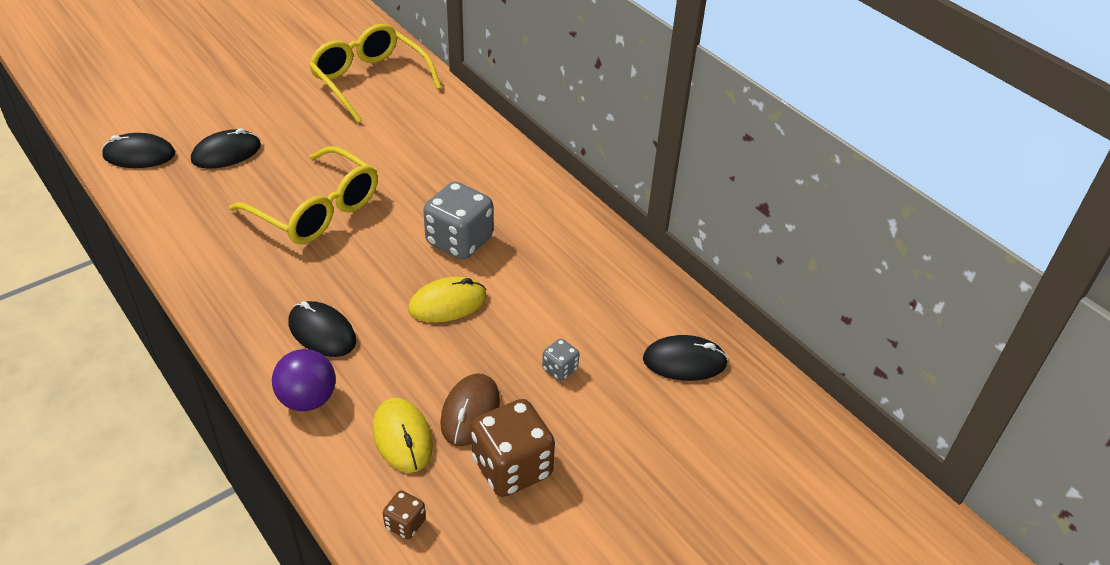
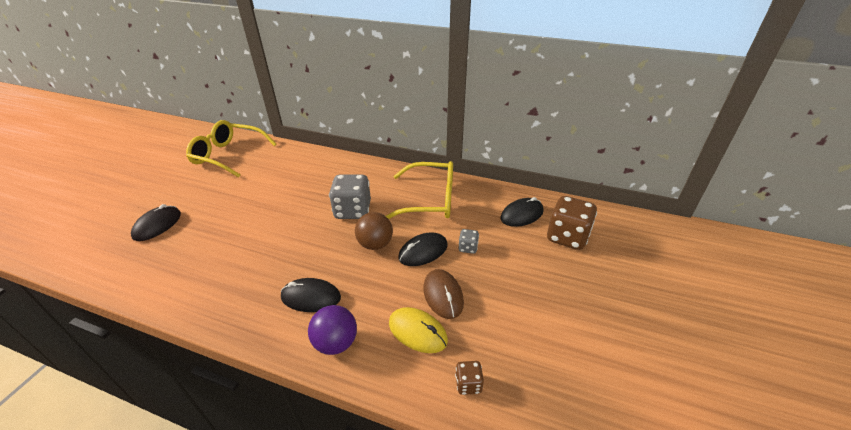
camera: 30 degrees left, 5 degrees down
black mouse [102,133,175,168] -> black mouse moved to [398,232,448,266]
yellow glasses [229,146,378,244] -> yellow glasses moved to [386,161,453,219]
yellow mouse [408,277,487,323] -> brown ball [355,212,393,250]
brown dice [471,399,555,497] -> brown dice moved to [547,196,597,250]

